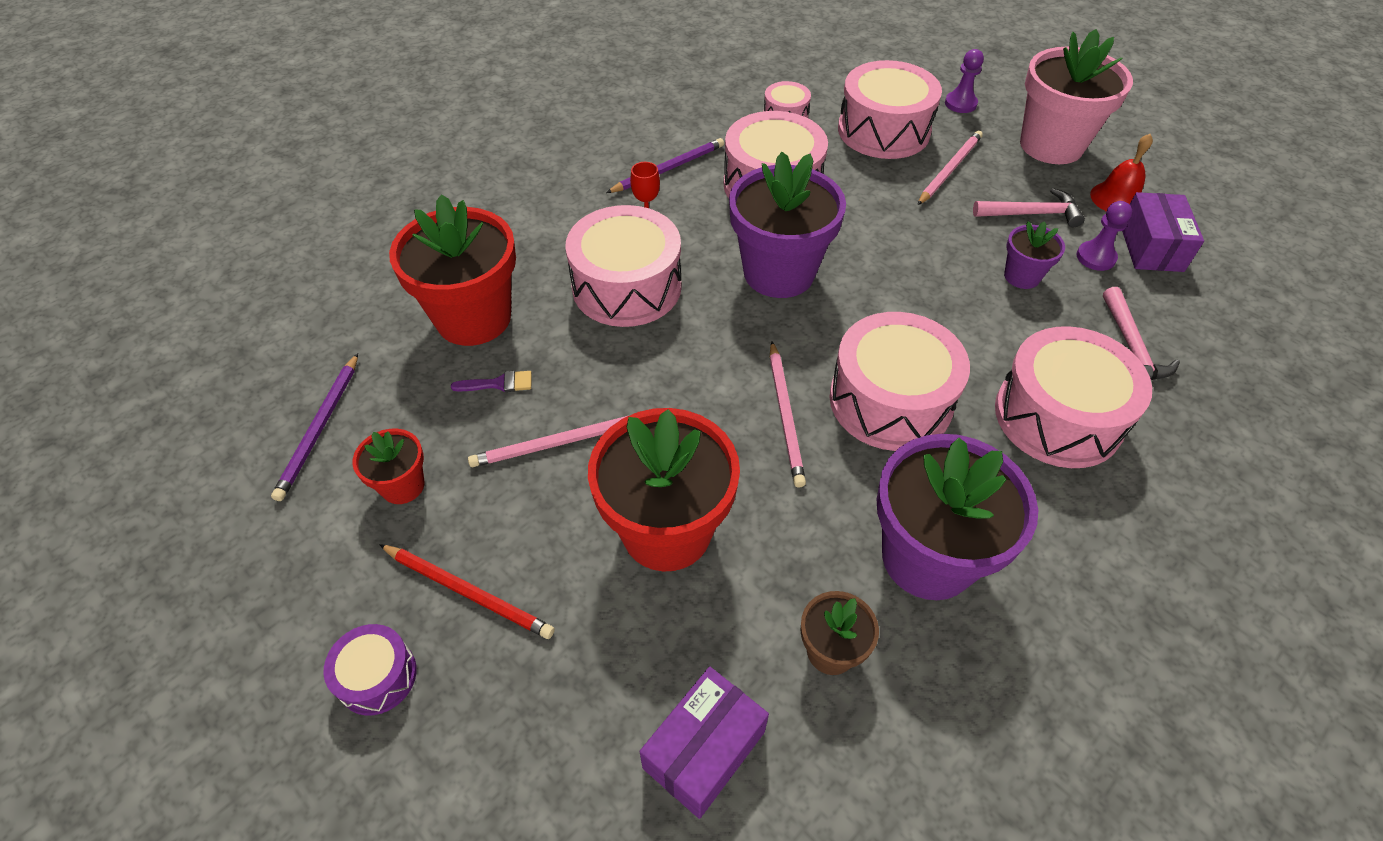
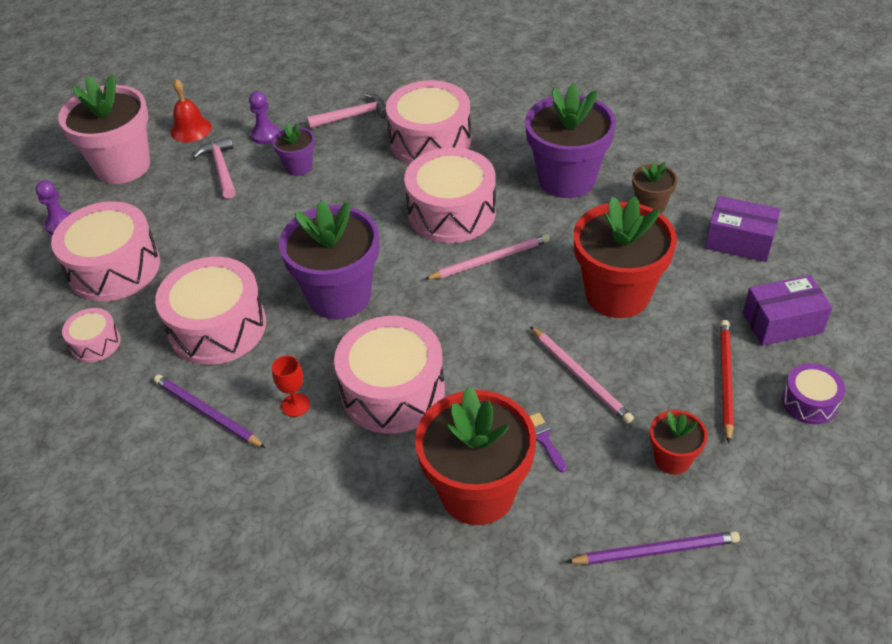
camera: 105 degrees left, 5 degrees down
pink pencil [918,131,983,205] -> none
purple box [1122,192,1204,272] -> purple box moved to [742,275,833,346]

